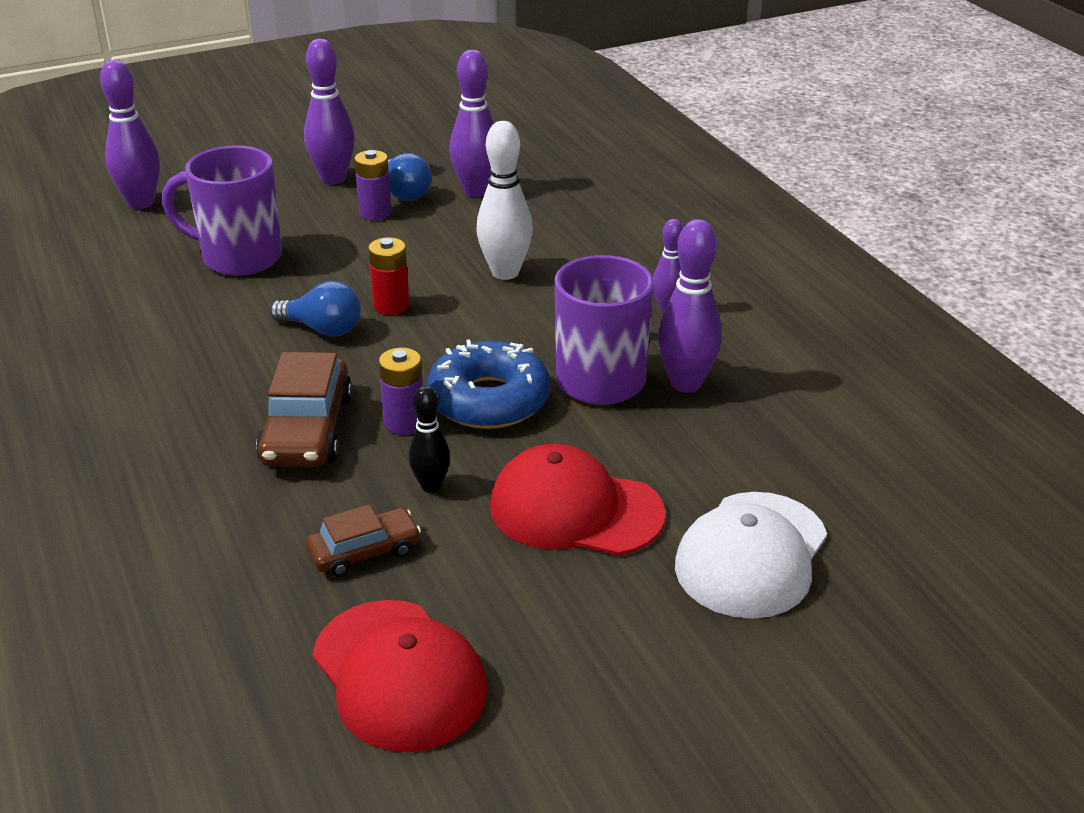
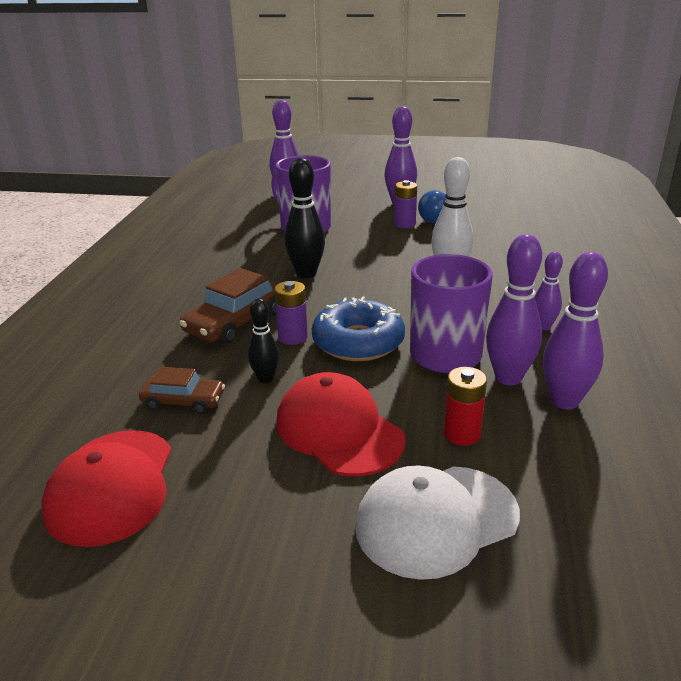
camera: 35 degrees right, 5 degrees down
blue light bulb [270,281,361,336] -> black bowling pin [284,158,325,278]
red battery [368,237,410,315] -> red battery moved to [444,367,487,446]
purple bowling pin [450,50,494,197] -> purple bowling pin moved to [543,252,608,409]

